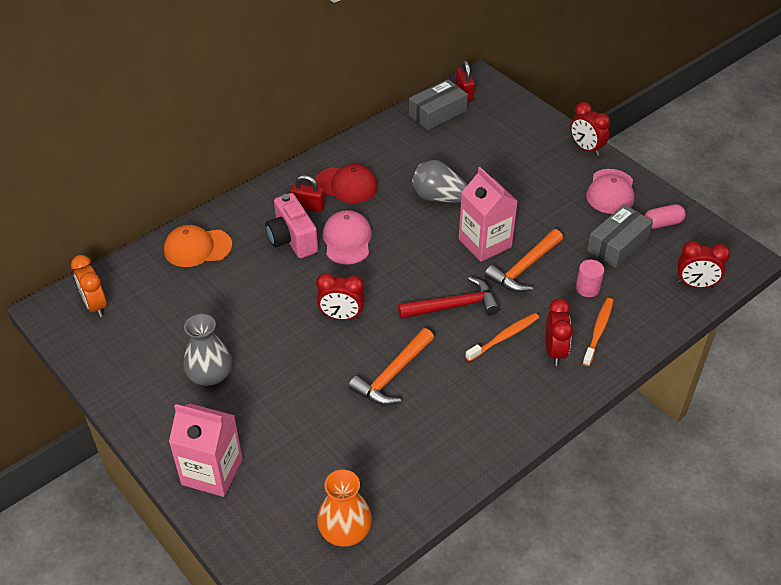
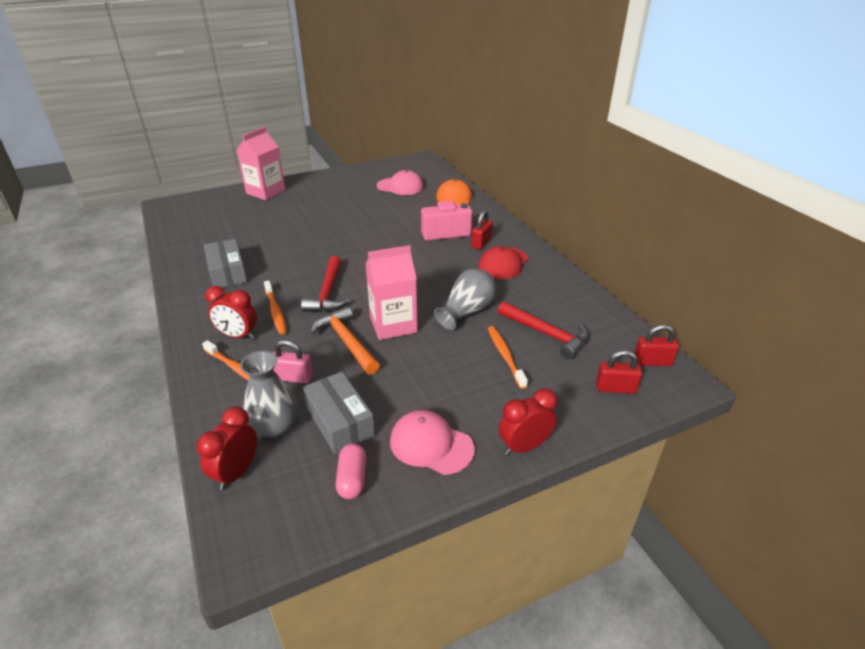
camera: 105 degrees right, 10 degrees down
orange clock [71,255,107,317] -> none
grey vase [183,314,232,386] -> grey vase moved to [240,351,299,437]
red clock [316,273,365,320] -> none
orange vase [317,470,372,547] -> none
pink cap [323,210,372,265] -> pink cap moved to [376,170,424,195]
orange hammer [349,328,434,405] -> none
grey box [409,79,468,130] -> grey box moved to [204,239,247,288]
pink cylinder [576,260,604,297] -> pink padlock [273,340,313,384]
none -> orange toothbrush [488,326,528,389]
none -> red hammer [498,301,589,359]
none -> red padlock [596,350,642,394]

